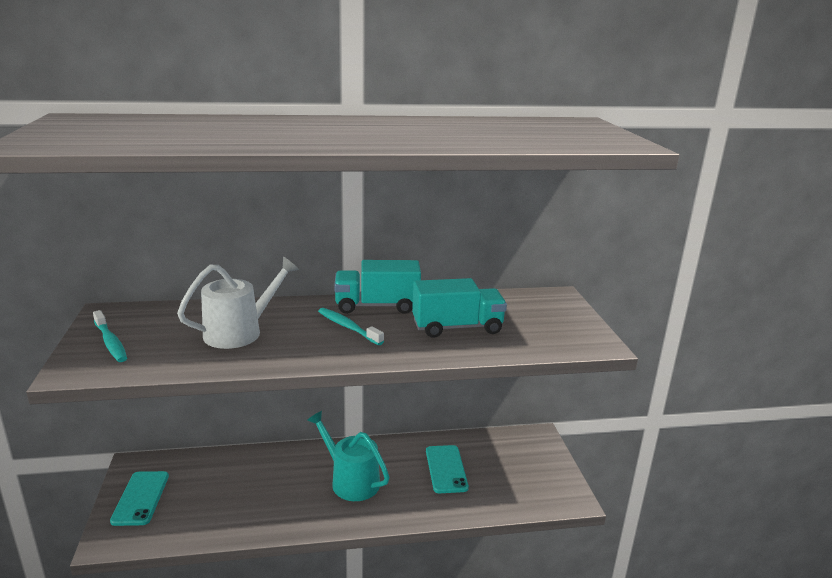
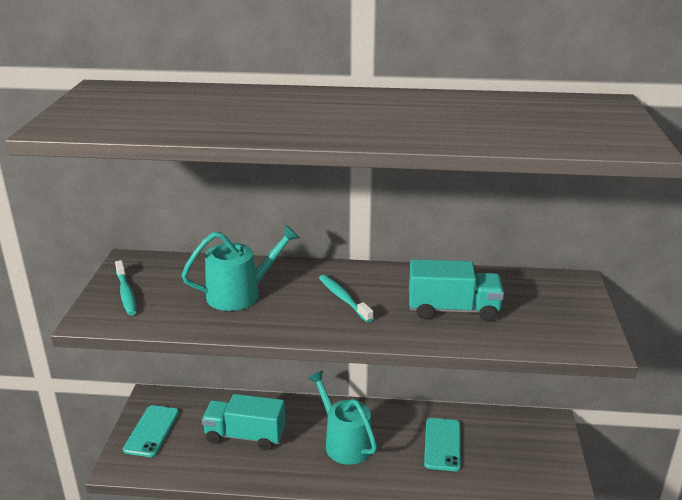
camera: 15 degrees right, 5 degrees up
white watering can [177,257,299,349] -> turquoise watering can [182,225,300,311]
turquoise truck [334,260,421,314] -> turquoise truck moved to [202,394,286,451]

